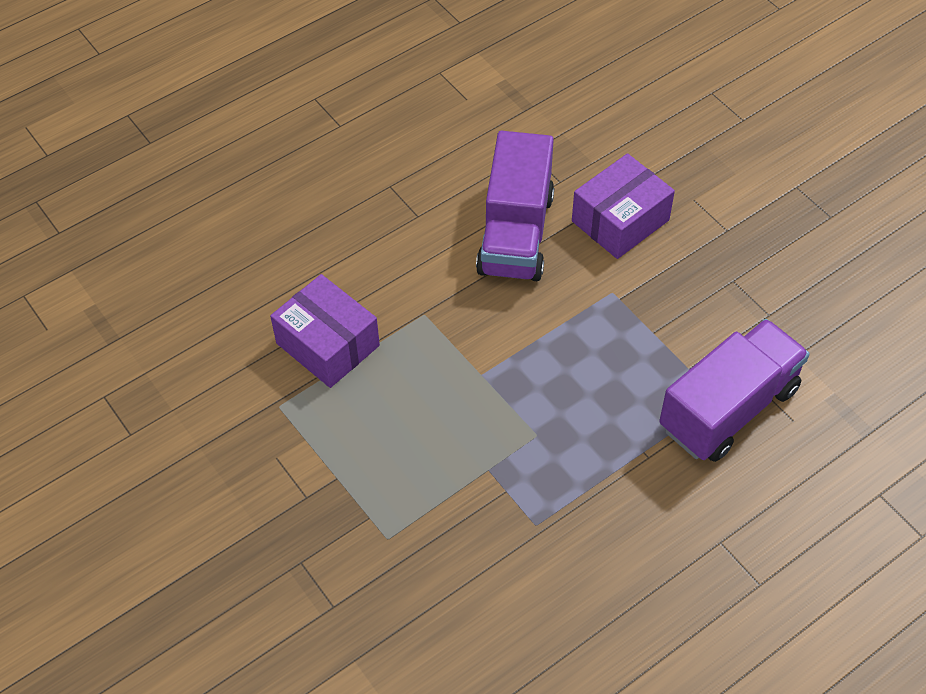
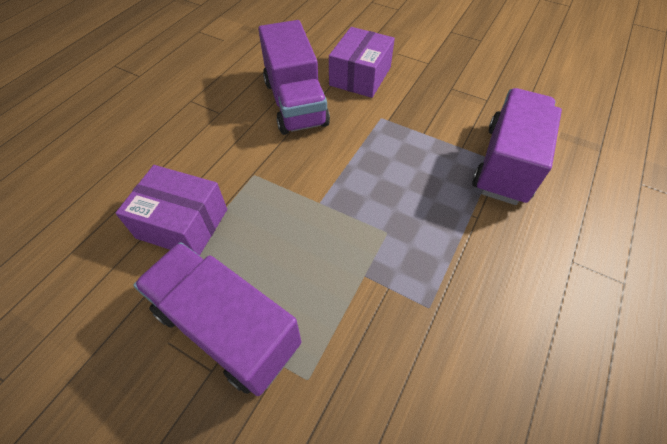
camera: 25 degrees left, 0 degrees up
none -> purple truck [133,242,301,396]

